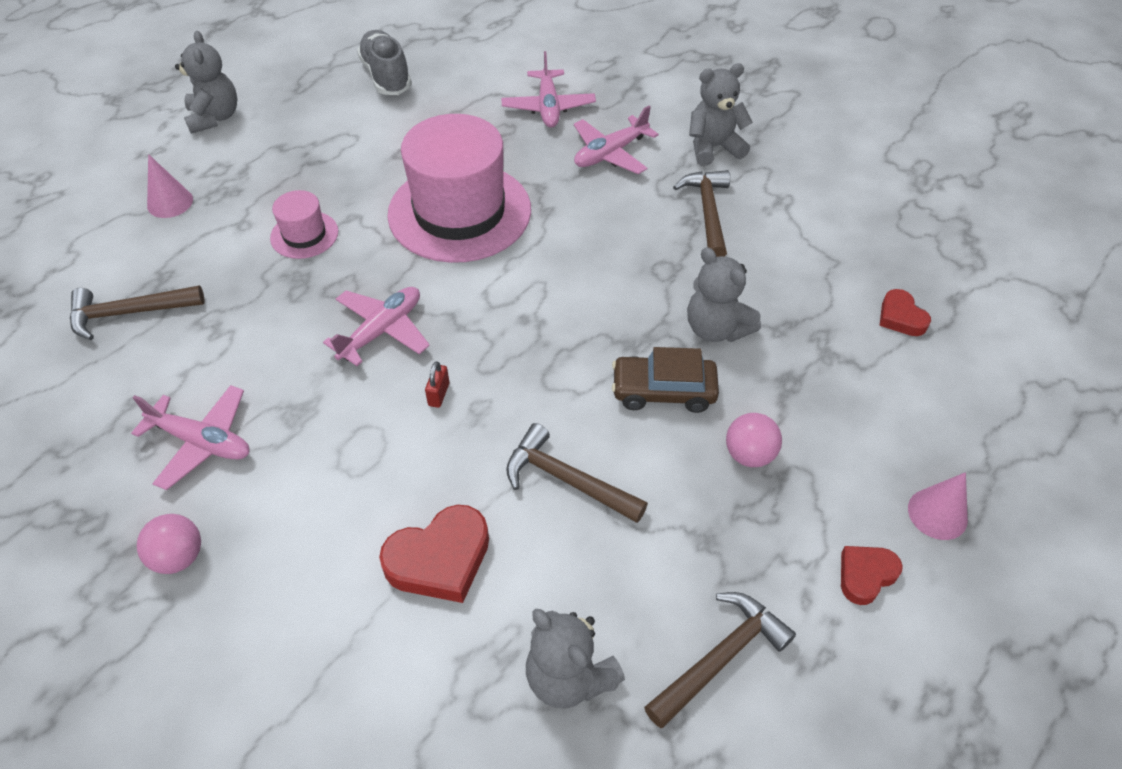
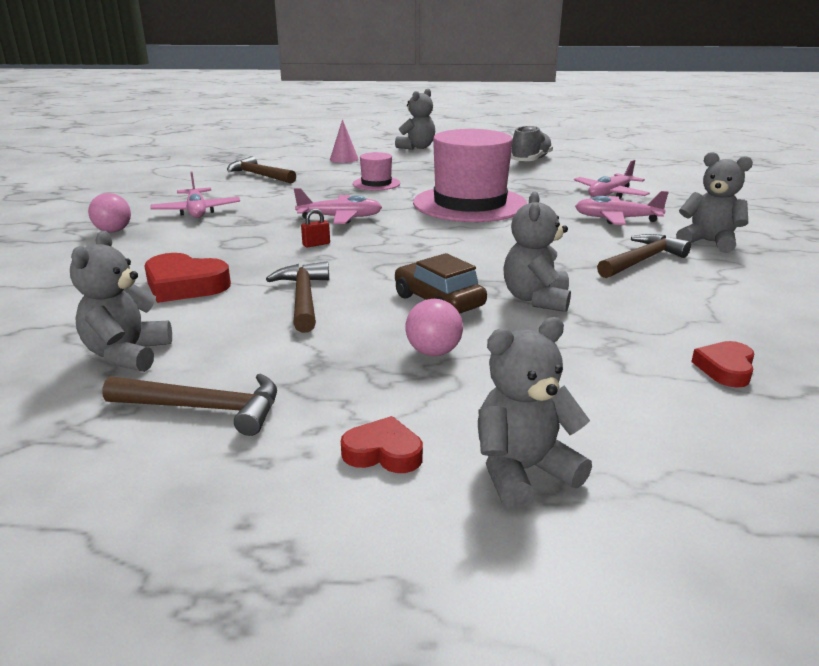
camera: 50 degrees right, 25 degrees down
pink cone [908,472,968,540] -> grey teddy bear [478,317,592,509]

